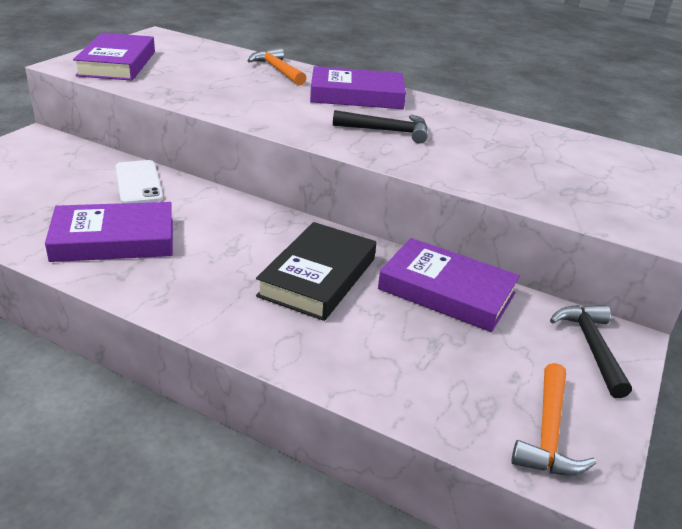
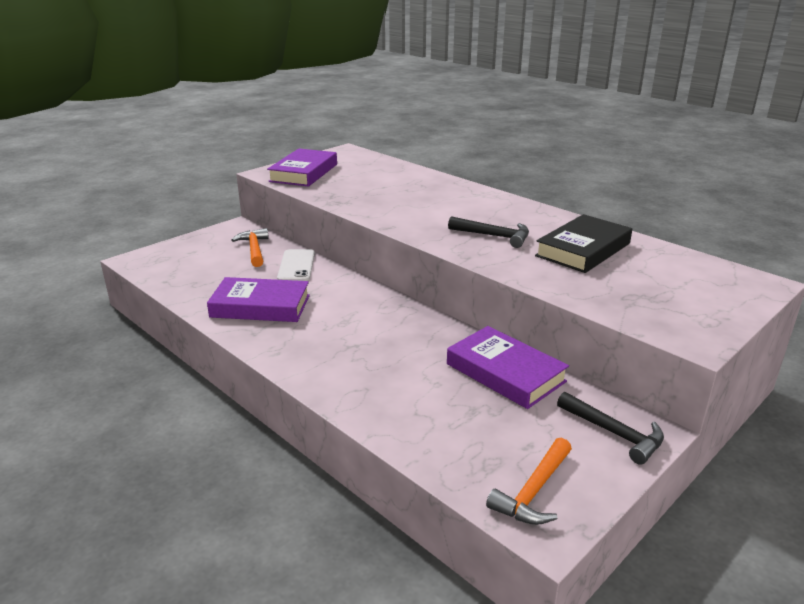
camera: 20 degrees right, 5 degrees down
orange hammer [247,47,307,86] -> orange hammer moved to [231,228,269,267]
black book [256,222,376,321] -> black book moved to [535,214,632,273]
purple book [310,66,406,109] -> none
black hammer [550,305,632,398] -> black hammer turned 120 degrees clockwise [557,392,664,465]

